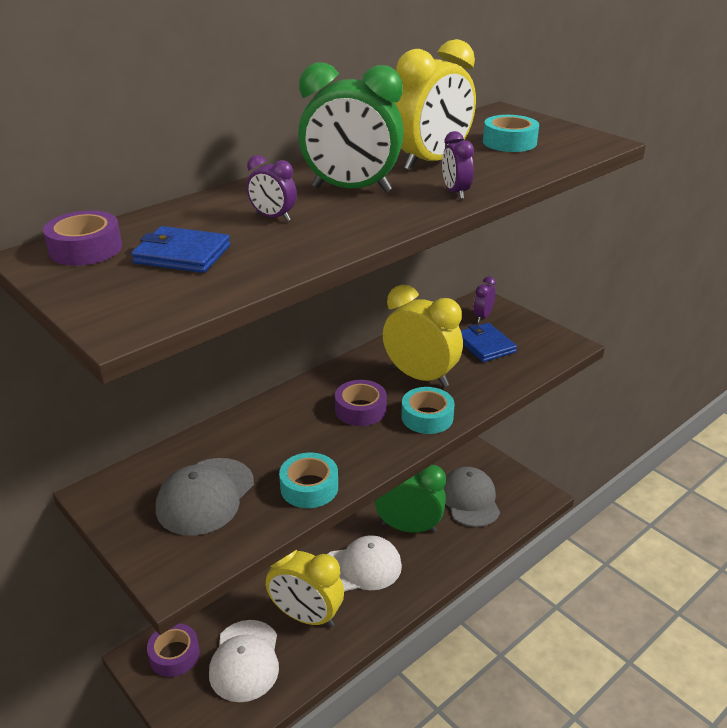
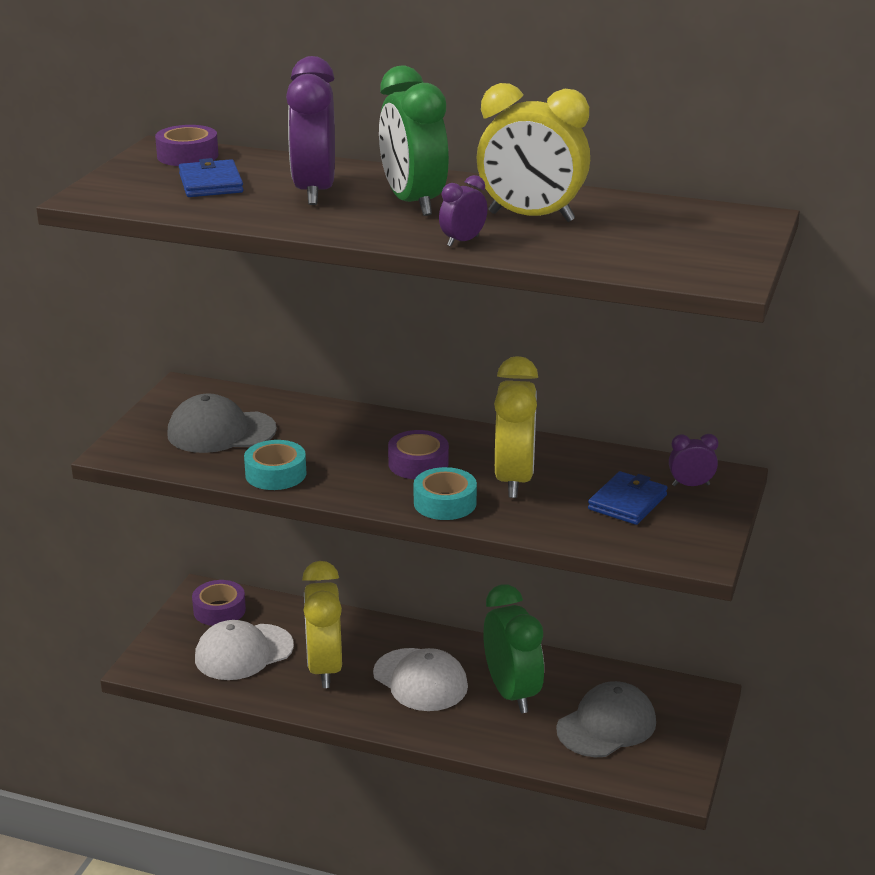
camera: 60 degrees right, 5 degrees down
purple clock [247,155,297,221] -> purple clock [286,56,335,205], size x2.12
turquoise tape [483,115,539,152] -> none

